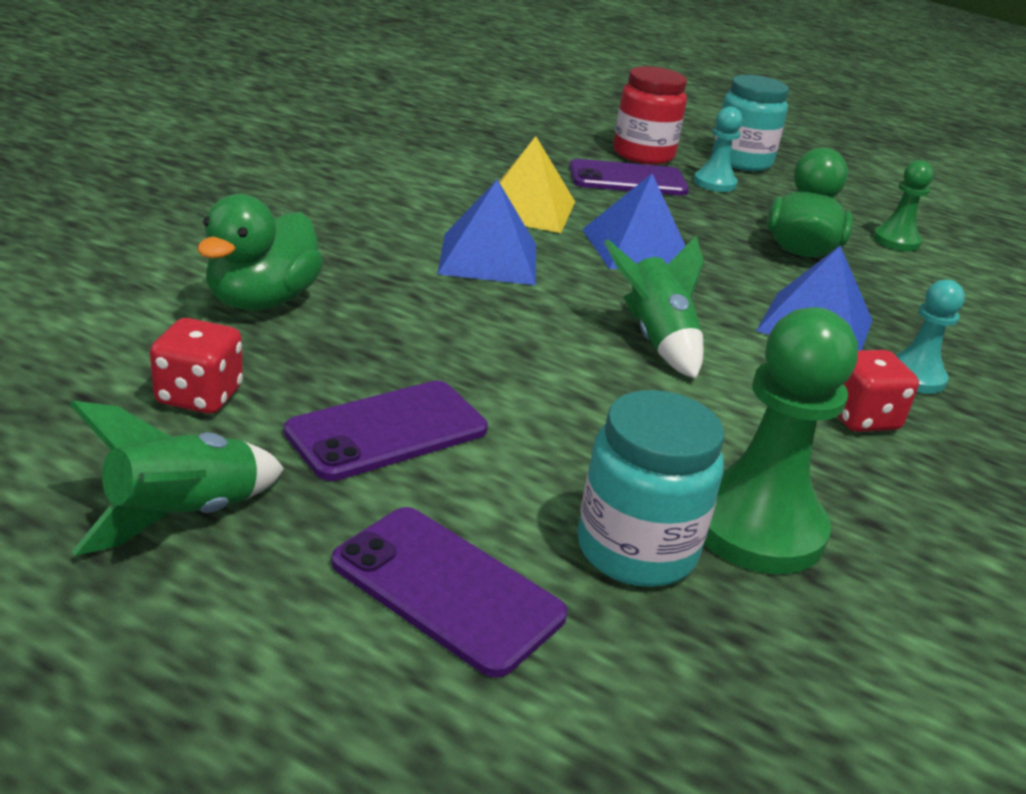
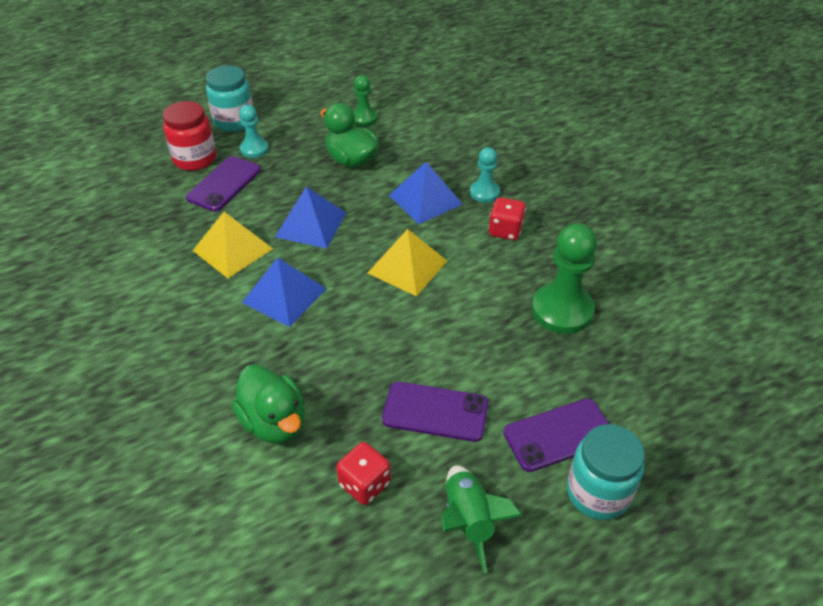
camera: 55 degrees left, 15 degrees up
purple phone [284,381,488,481] -> purple phone turned 75 degrees counterclockwise [382,382,489,442]
turquoise jar [577,390,724,587] -> turquoise jar moved to [567,424,645,520]
green rocket [604,236,704,379] -> yellow pyramid [368,229,447,296]

